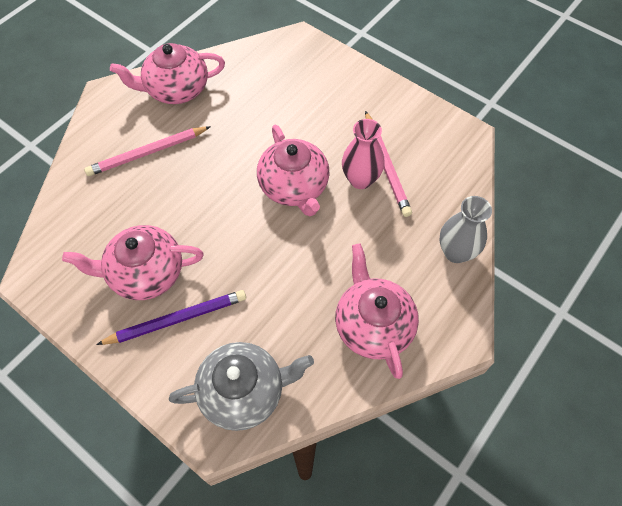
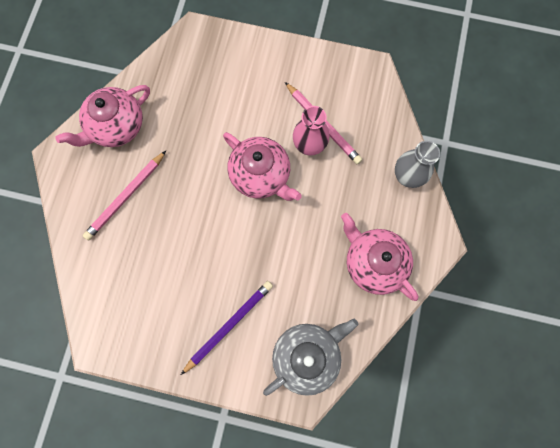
camera: 25 degrees left, 15 degrees up
pink teapot [62,225,204,300] -> none

